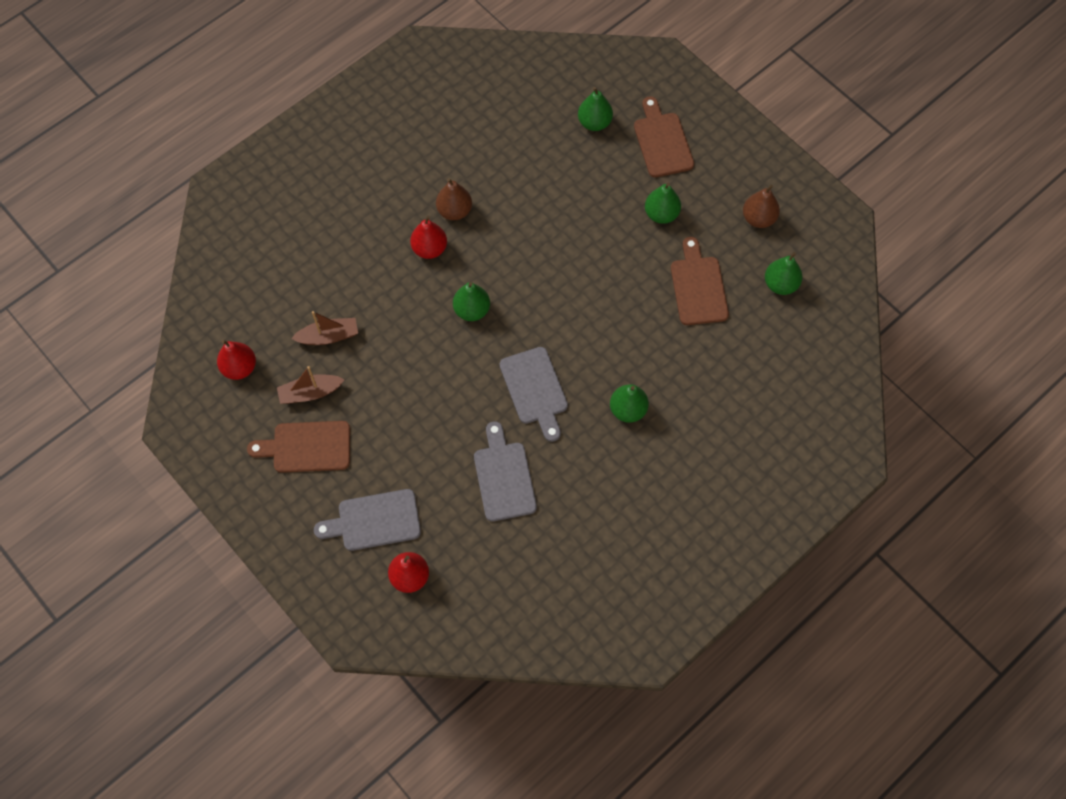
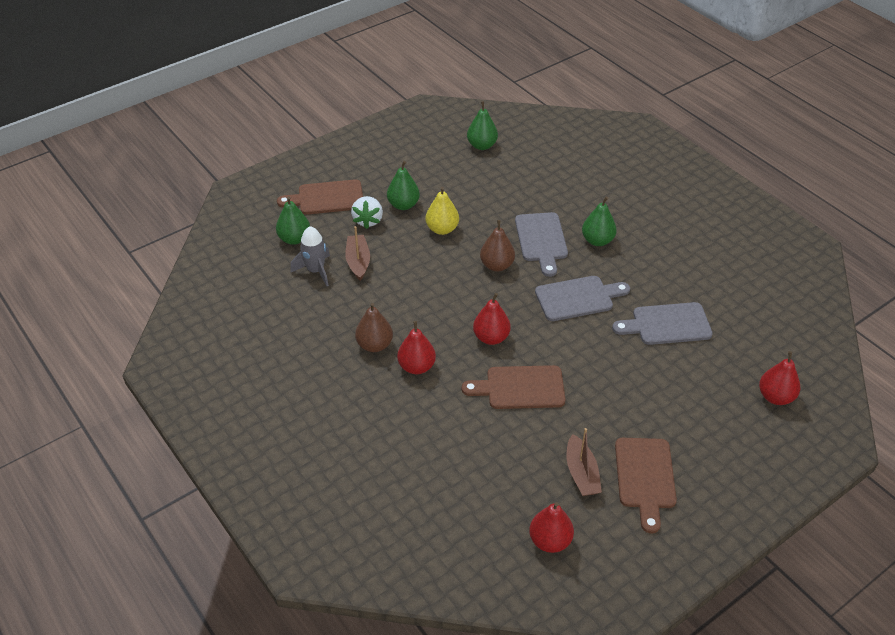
camera: 85 degrees left, 20 degrees down
brown boat [291,311,358,345] -> brown boat moved to [345,226,370,281]
grey cutting board [314,489,421,551] -> grey cutting board moved to [515,212,568,277]
green pear [453,282,490,321] -> red pear [473,293,511,345]
brown cutting board [671,237,729,325] -> brown cutting board moved to [462,365,566,409]
brown pear [743,184,780,228] -> brown pear moved to [480,220,515,272]
none -> grey rocket [291,226,330,286]
none -> white strawberry [351,196,383,229]
none -> yellow pear [426,187,459,235]

